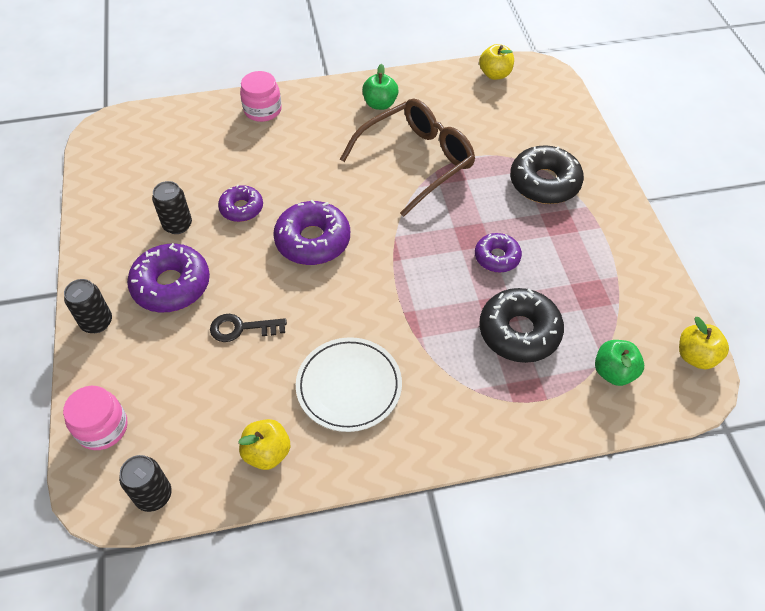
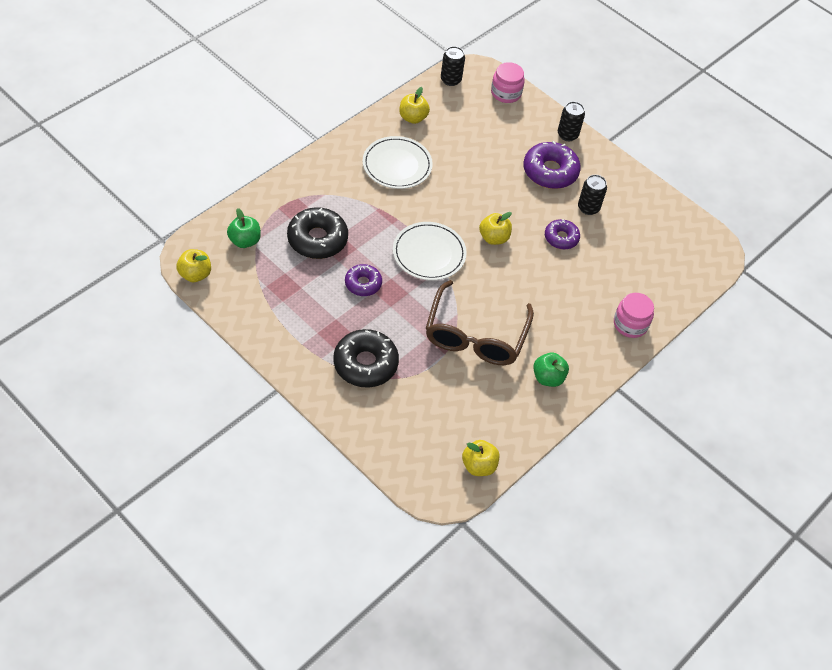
camera: 140 degrees right, 0 degrees up
black key [210,314,287,342] -> none
purple donut [273,200,350,265] -> yellow apple [479,212,512,245]
none -> white plate [393,222,467,280]

